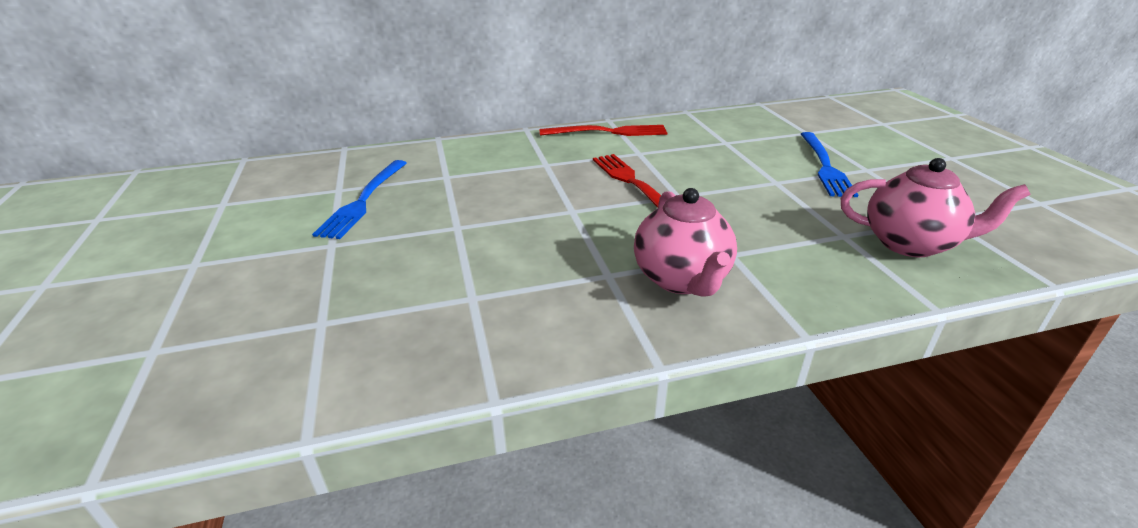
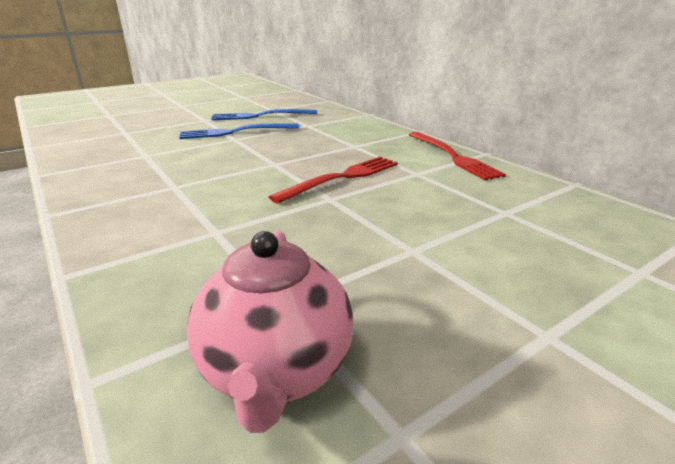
camera: 70 degrees right, 5 degrees down
pink teapot [634,188,737,297] -> none
blue fork [801,132,858,197] -> blue fork moved to [179,123,299,139]

